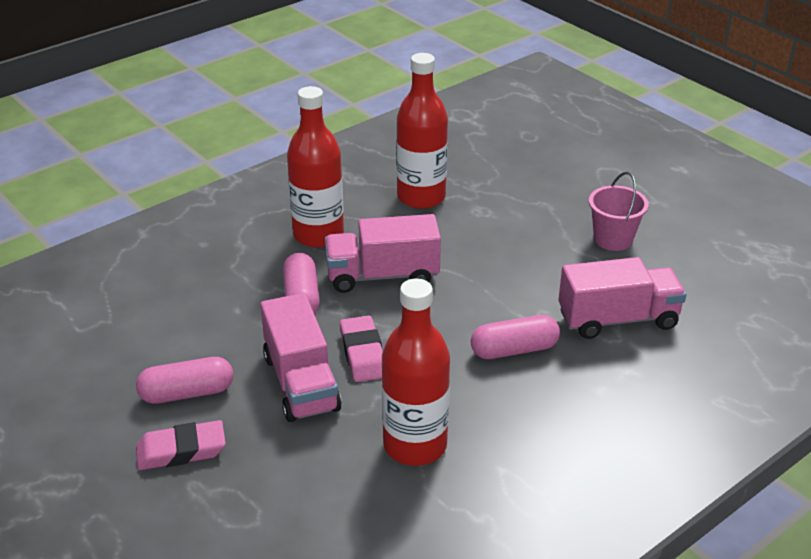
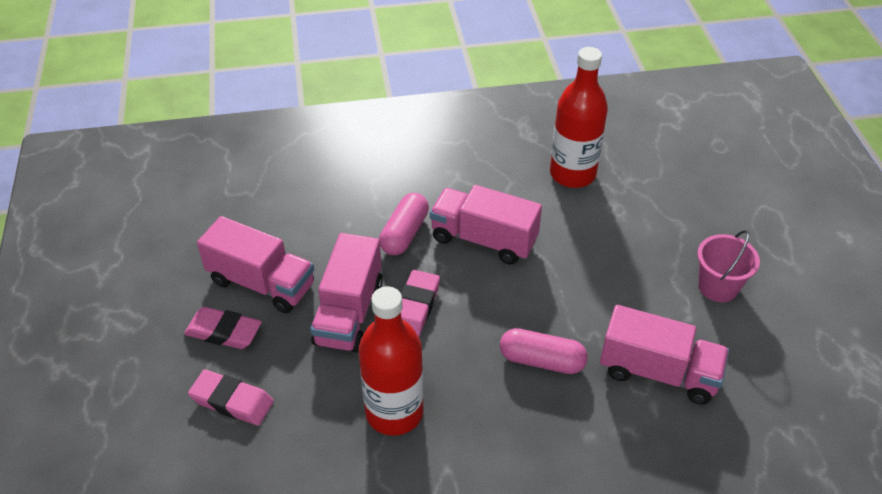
camera: 30 degrees right, 10 degrees up
pink capsule [136,357,233,404] -> pink truck [197,216,314,313]
red bottle [287,86,344,248] -> none
none -> pink eraser [188,369,274,426]

